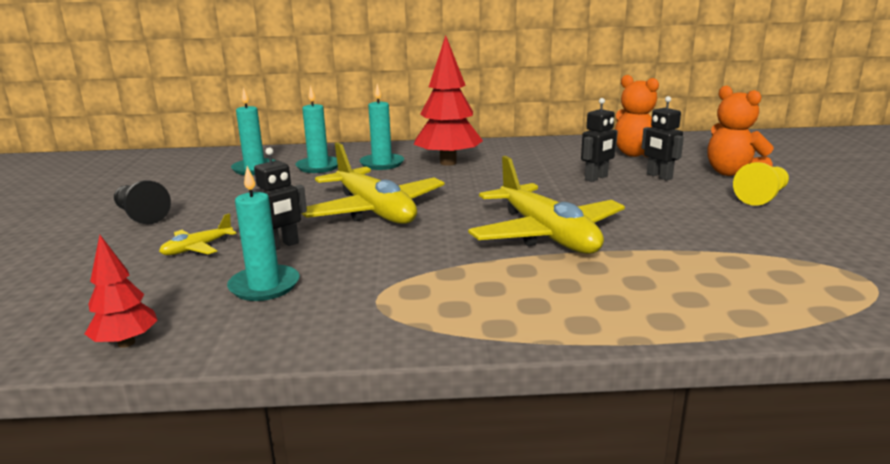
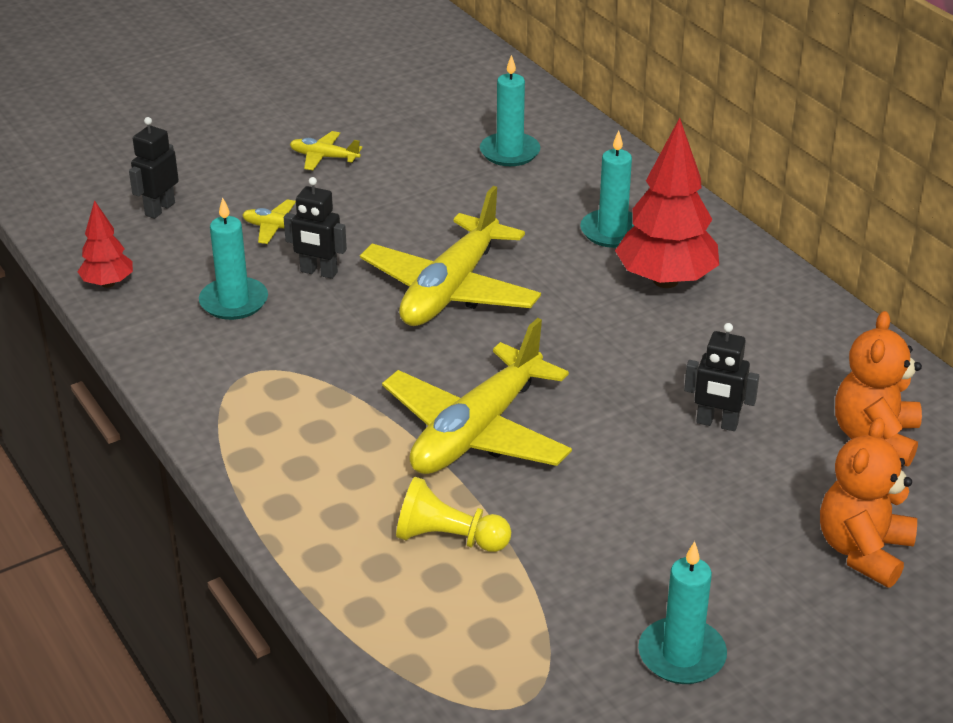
camera: 60 degrees right, 15 degrees up
black pawn [114,180,171,224] -> yellow plane [290,131,363,170]
turquoise candle [296,86,338,173] -> turquoise candle moved to [638,541,727,684]
black robot [641,96,684,181] -> black robot moved to [129,117,179,219]
yellow pawn [733,162,789,206] -> yellow pawn moved to [396,477,511,552]

